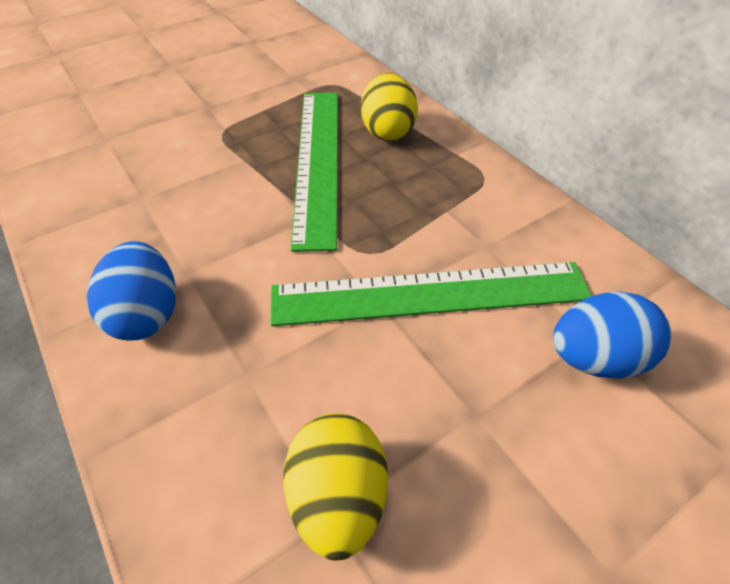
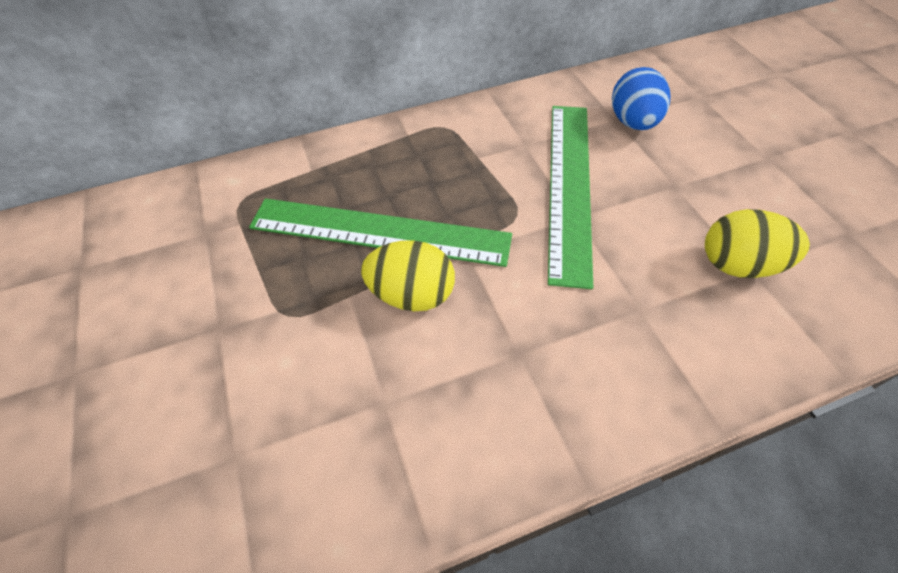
camera: 75 degrees left, 5 degrees up
blue egg [87,241,176,341] -> none
yellow egg [361,73,418,141] -> yellow egg moved to [361,240,455,311]

